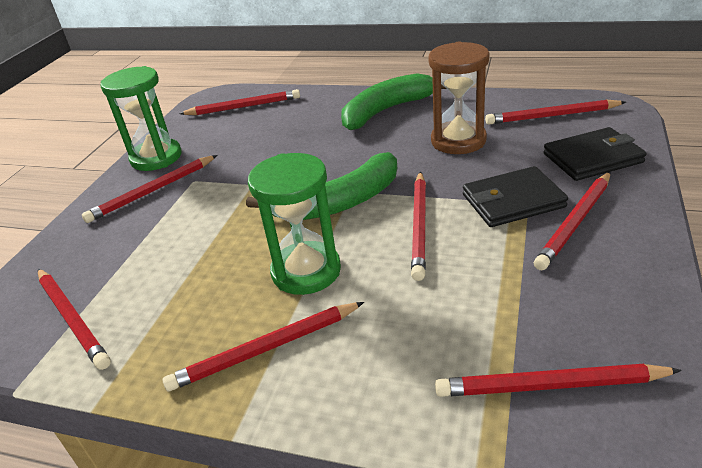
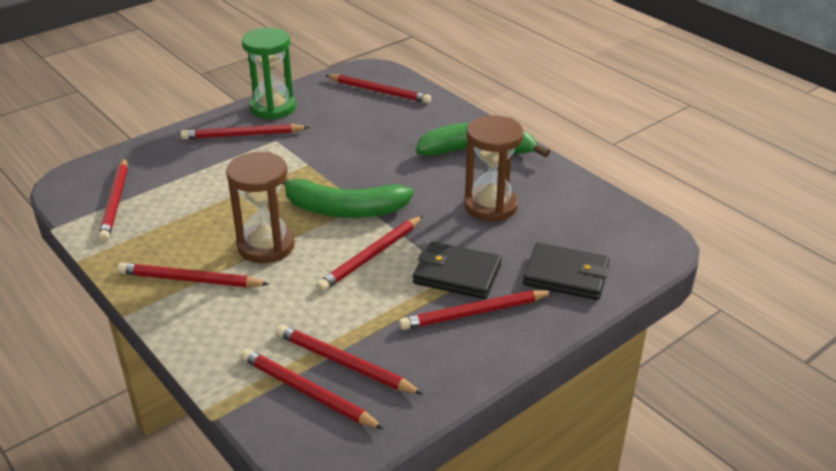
camera: 30 degrees right, 0 degrees up
green hourglass [248,153,341,295] -> brown hourglass [226,152,295,263]
red pencil [485,99,626,125] -> red pencil moved to [276,325,423,394]

